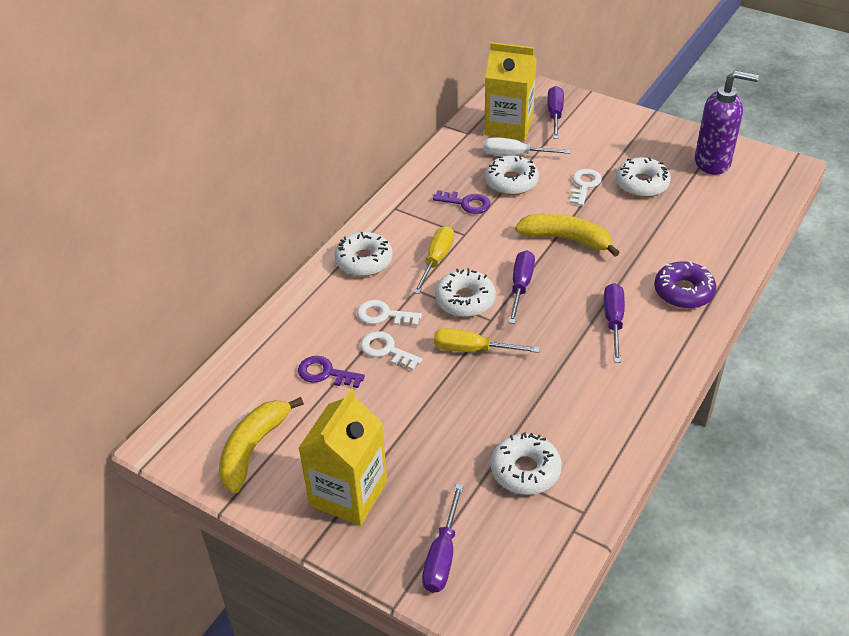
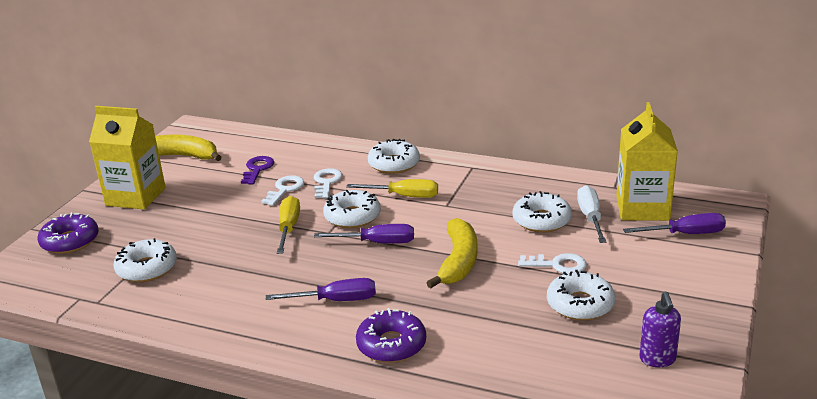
camera: 80 degrees right, 15 degrees down
purple screwdriver [422,484,464,593] -> purple donut [38,212,99,254]
purple key [433,190,491,214] -> none
purple soap dispenser [695,70,759,175] -> purple soap dispenser [639,292,681,367], size x0.58

